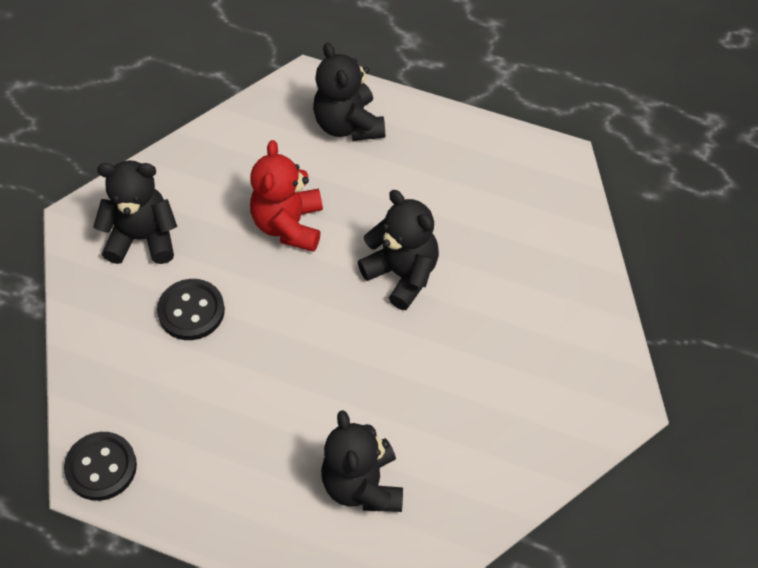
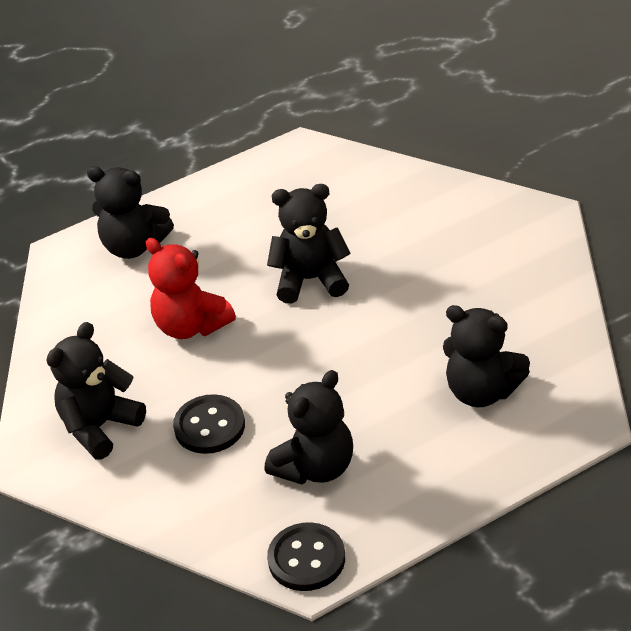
camera: 50 degrees left, 15 degrees down
none -> black teddy bear [265,370,353,485]

